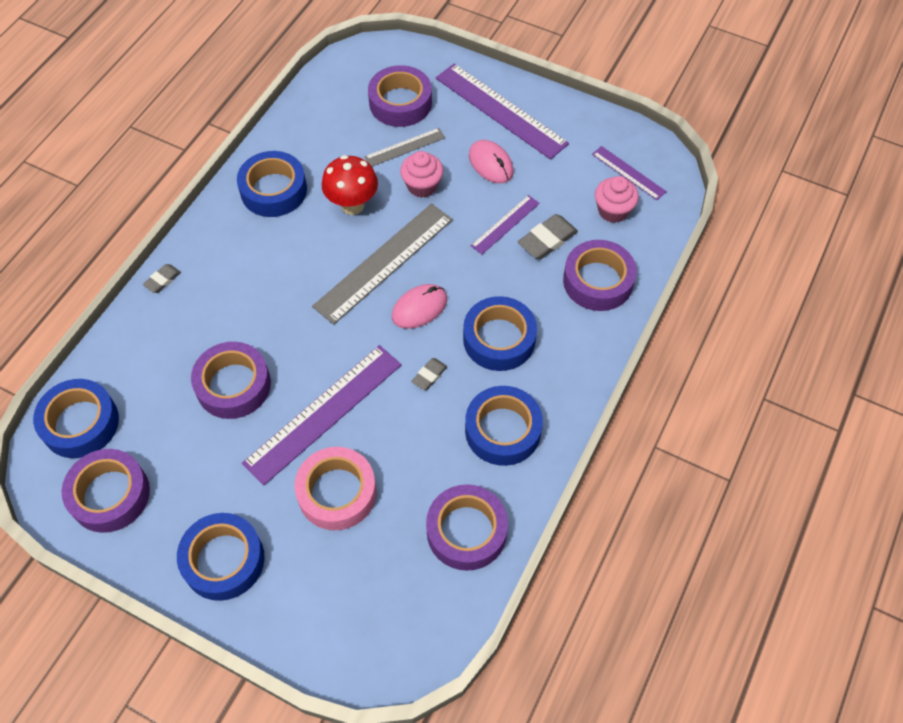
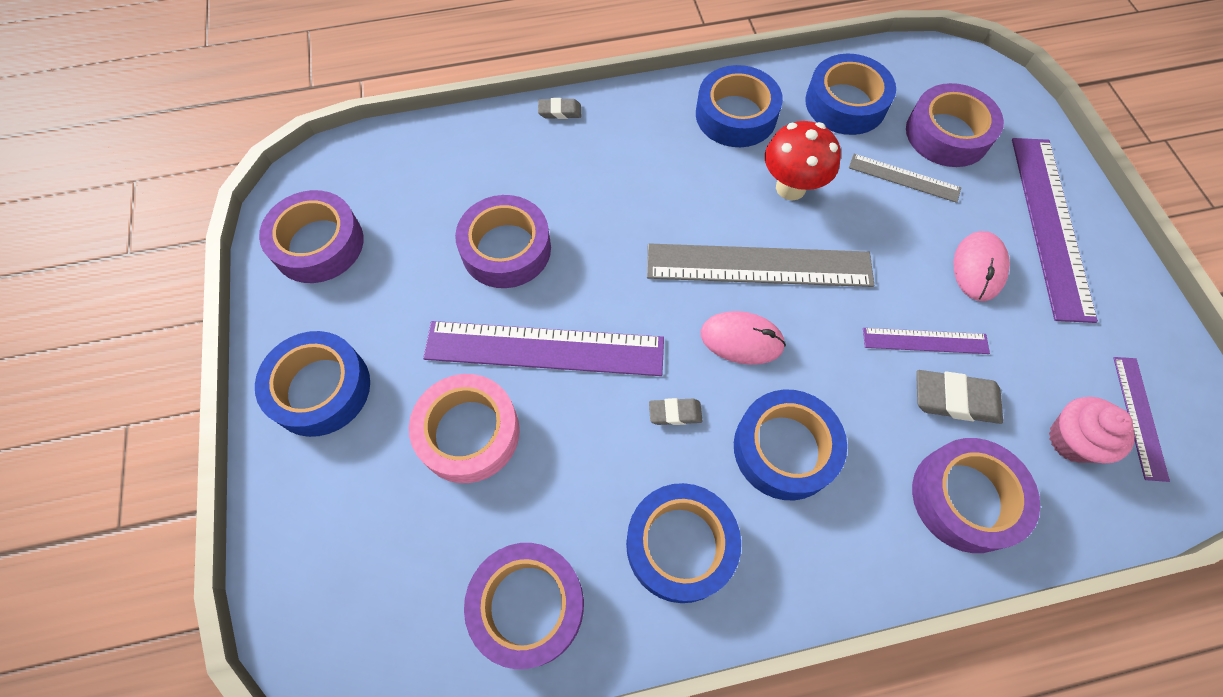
camera: 50 degrees right, 5 degrees up
blue tape [33,379,119,458] -> blue tape moved to [805,54,896,135]
pink cupcake [400,151,444,198] -> none

